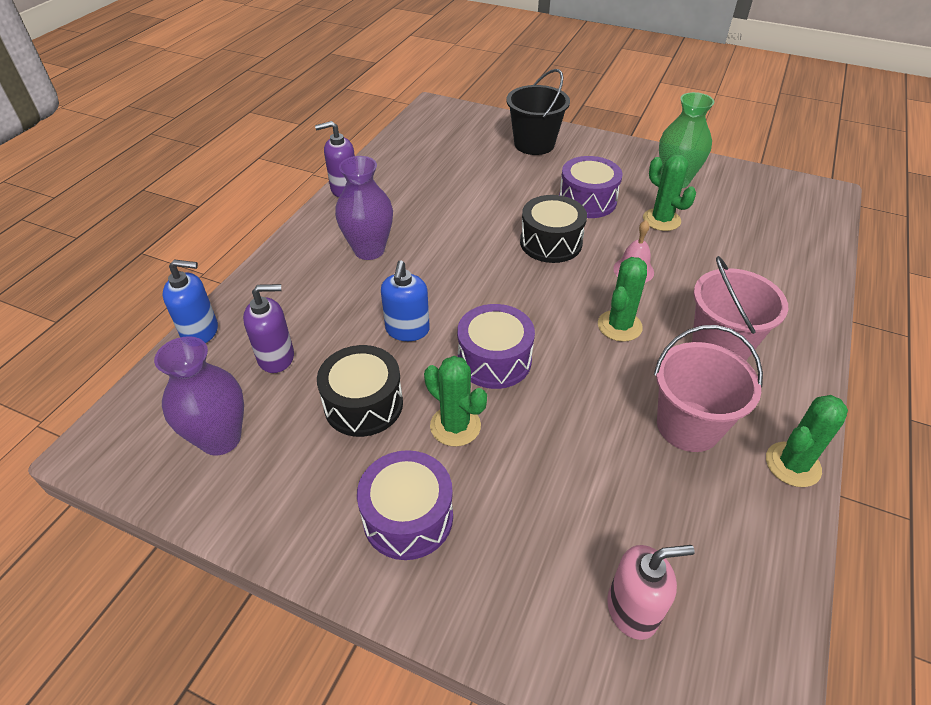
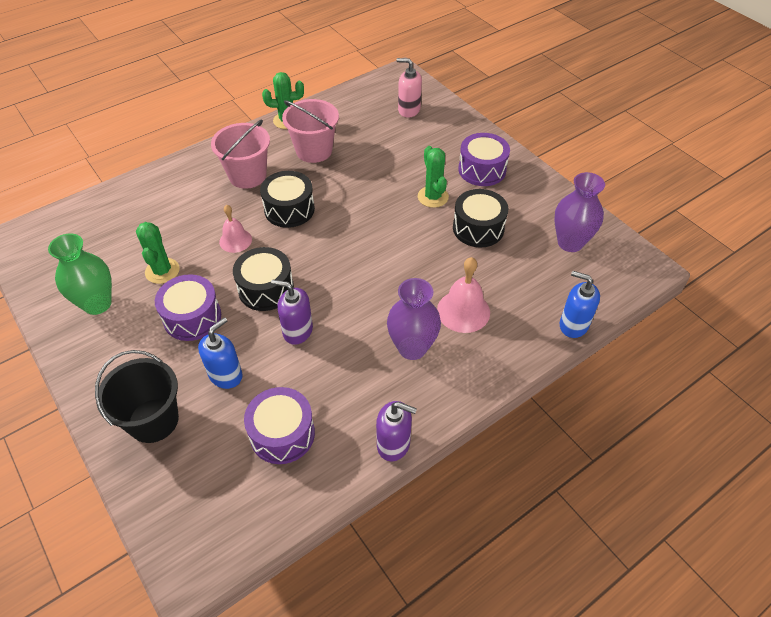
camera: 150 degrees left, 5 degrees up
purple soap dispenser [243,284,294,373] -> purple soap dispenser moved to [271,280,313,345]
blue soap dispenser [381,260,430,341] -> blue soap dispenser moved to [198,317,243,389]
purple drum [457,304,535,389] -> purple drum moved to [244,387,315,464]
green cactus [598,257,647,342] -> black drum [260,171,315,228]
none -> pink bell [437,257,490,333]

